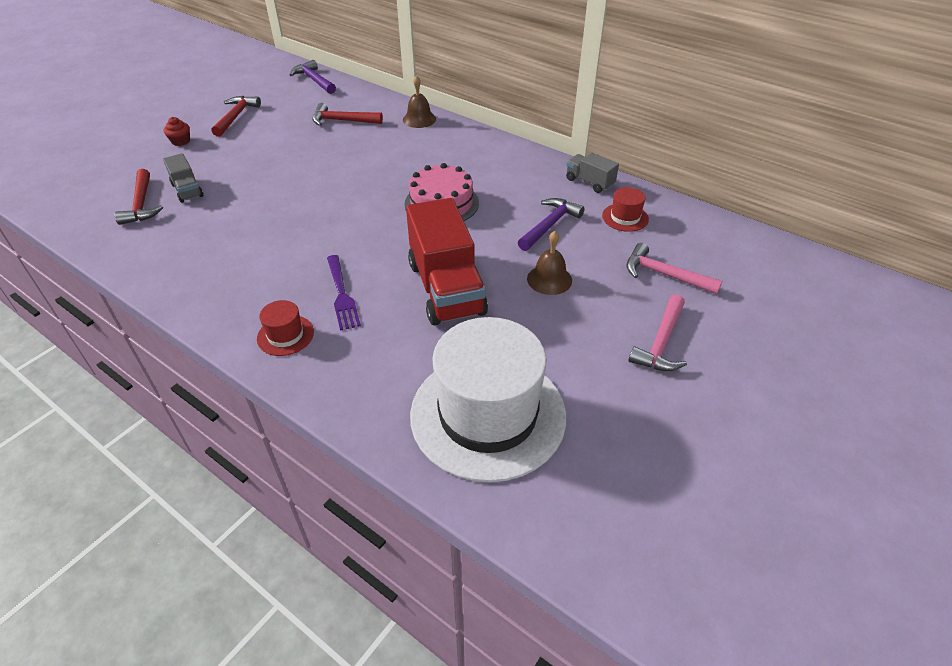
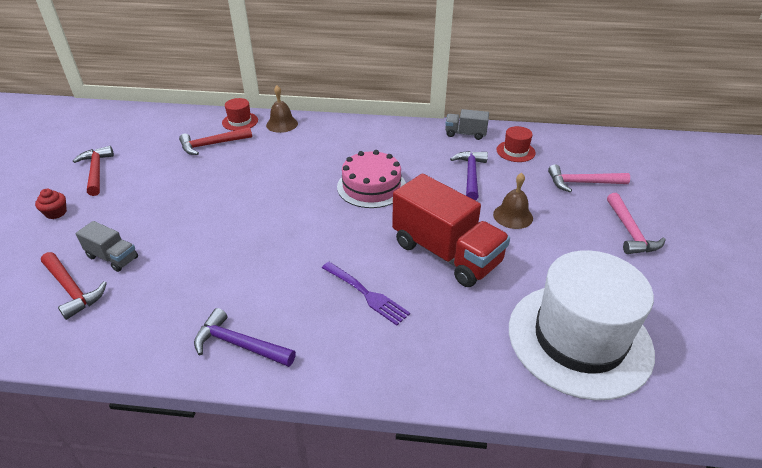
camera: 30 degrees left, 5 degrees down
red hat [257,300,314,356] -> red hat moved to [222,98,258,131]
purple hammer [290,60,336,94] -> purple hammer moved to [194,308,296,367]

